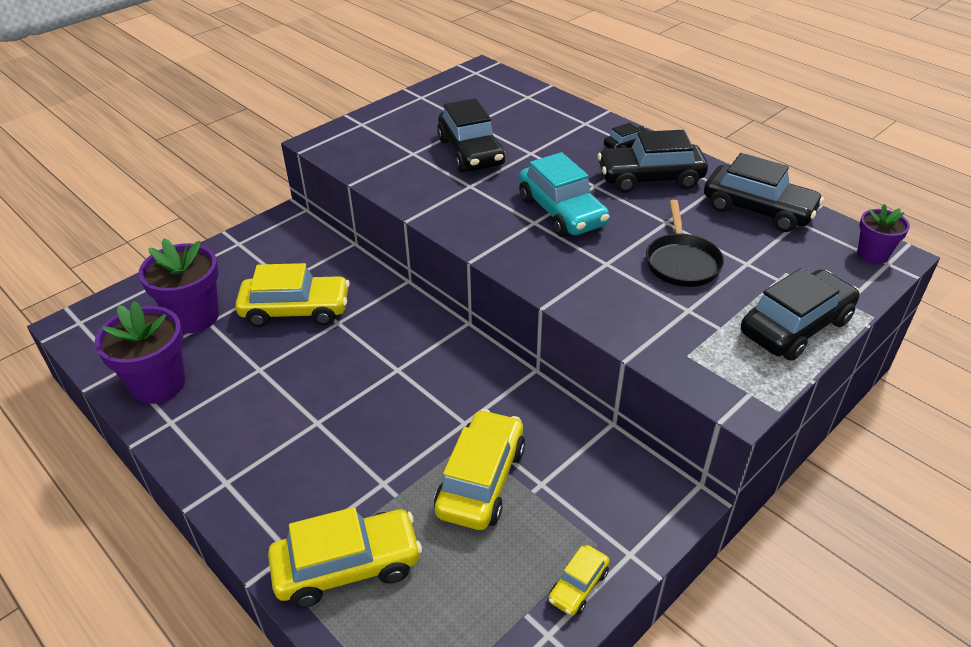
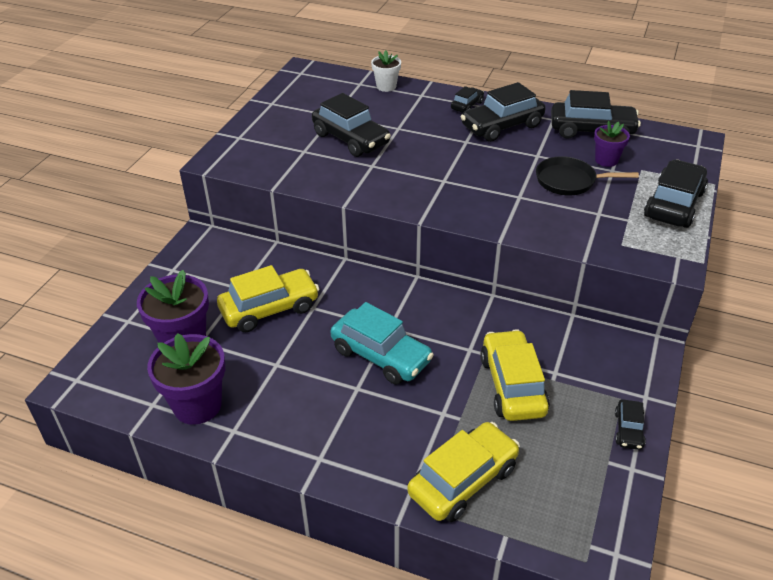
camera: 25 degrees left, 0 degrees up
turquoise car [519,152,609,237] -> turquoise car moved to [331,302,434,385]
yellow car [549,545,610,616] -> black car [615,399,646,450]
black pan [646,200,724,287] -> black pan turned 120 degrees clockwise [536,156,639,196]
purple flower pot [857,204,910,264] -> purple flower pot moved to [594,121,630,167]
none -> white flower pot [371,50,401,92]

